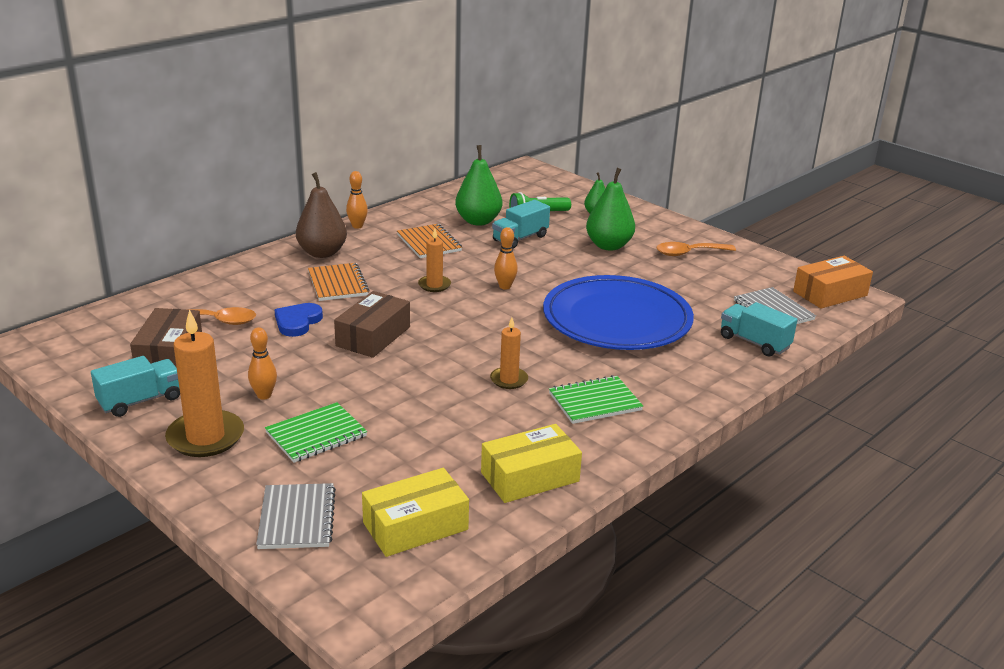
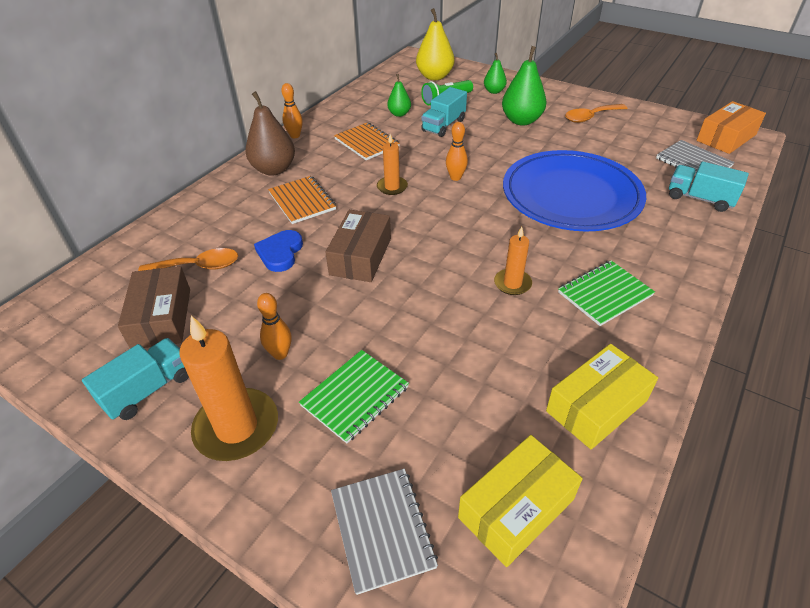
camera: 10 degrees left, 15 degrees up
green pear [455,145,502,226] -> green pear [387,74,411,117], size x0.57
none -> yellow pear [416,8,454,80]

